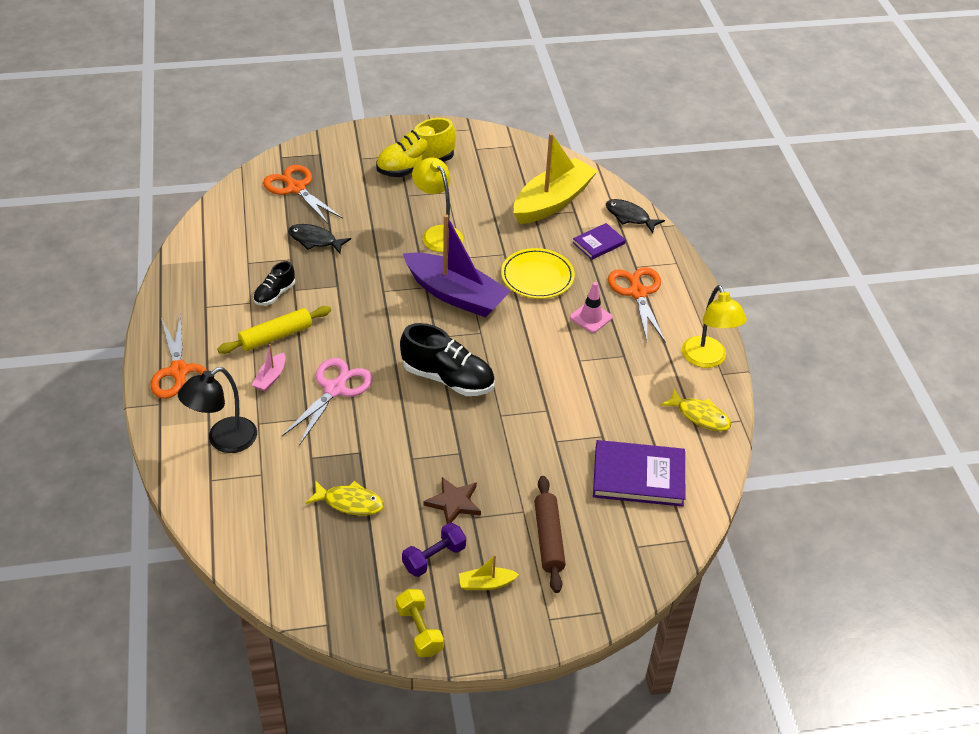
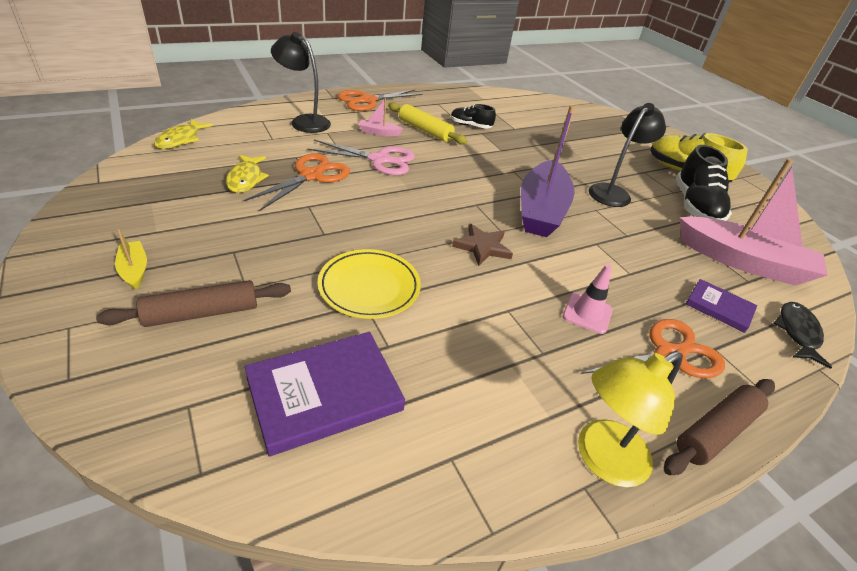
camera: 70 degrees right, 5 degrees down
orange scissors [263,165,343,224] -> orange scissors moved to [243,153,350,211]
black fish [288,224,351,253] -> none
yellow dumbbell [396,589,444,657] -> none
black shoe [400,323,495,396] -> black shoe moved to [676,145,732,221]
purple dumbbell [402,523,466,577] -> none
yellow lamp [412,158,463,252] -> black lamp [589,103,666,207]
brown star [423,477,481,524] -> brown star moved to [452,224,513,266]
yellow plate [501,248,575,299] -> yellow plate moved to [318,249,421,319]
yellow boat [514,133,598,224] -> pink boat [680,159,828,286]
purple book [593,440,685,507] -> purple book turned 75 degrees clockwise [244,332,405,456]
yellow fish [661,388,731,431] -> yellow fish moved to [154,119,213,149]
none -> brown rolling pin [664,379,775,475]

